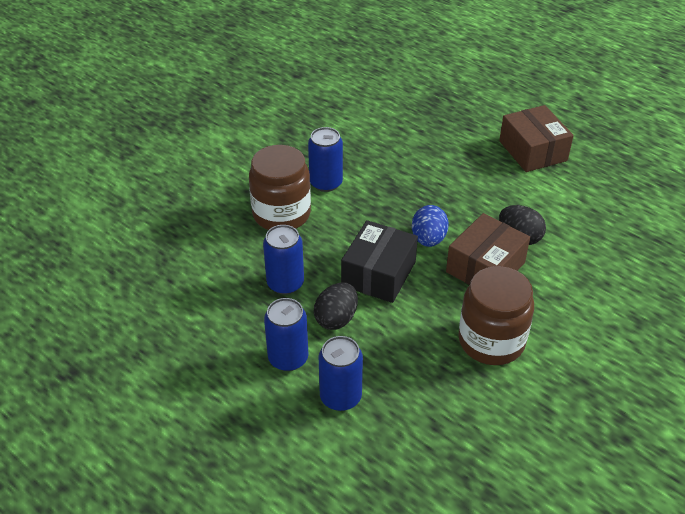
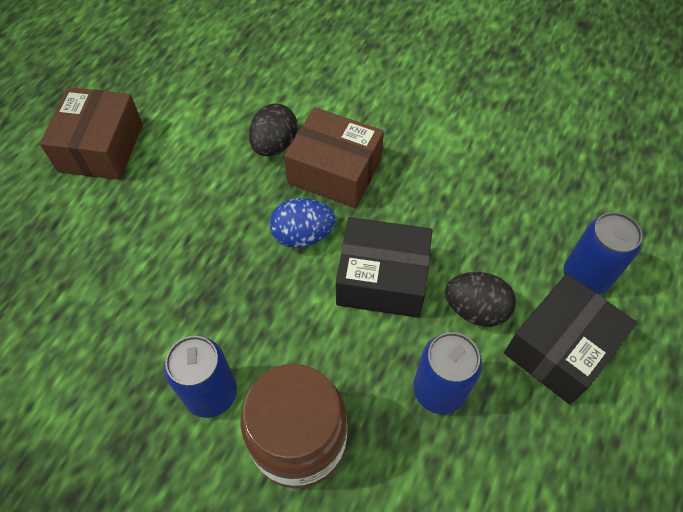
camera: 105 degrees left, 15 degrees up
blue can [264,298,308,371] -> black box [504,273,637,404]
brown jar [458,266,534,365] -> none
brown box [499,105,574,172] -> brown box turned 45 degrees counterclockwise [40,87,143,180]

